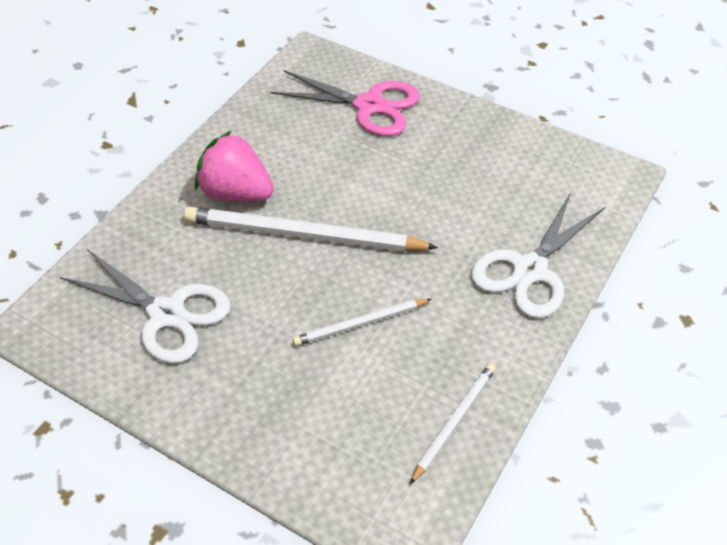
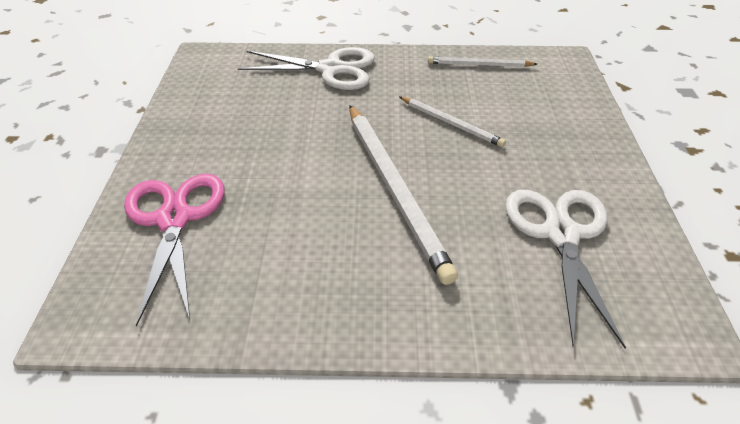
camera: 120 degrees left, 5 degrees down
pink strawberry [195,131,274,201] -> none

